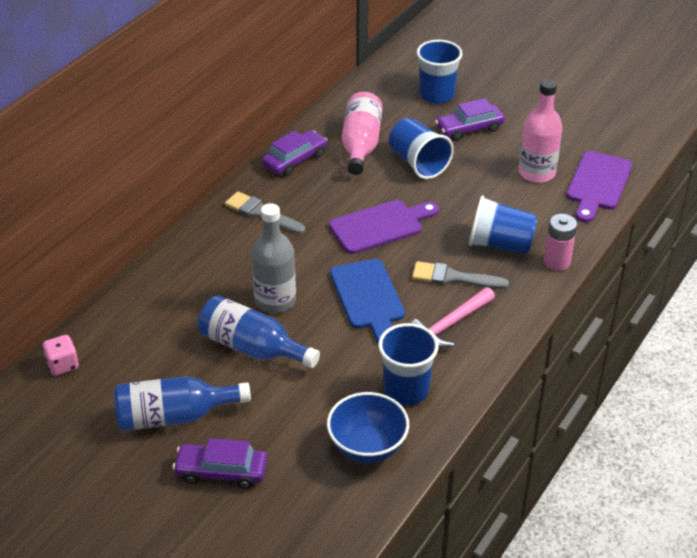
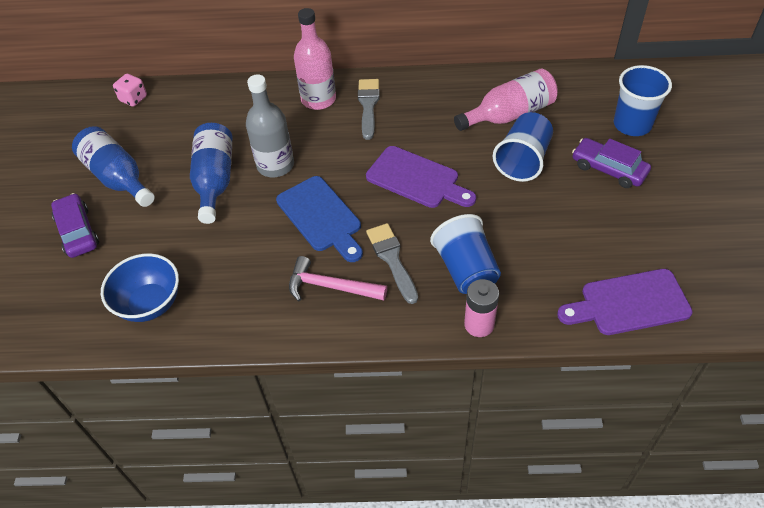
camera: 60 degrees right, 10 degrees up
purple car [262,130,328,176] -> none
blue cutting board [330,259,405,343] -> blue cutting board turned 75 degrees counterclockwise [276,176,363,262]
blue cup [378,323,439,405] -> none
pink bottle [519,79,563,183] -> pink bottle moved to [294,8,336,110]

